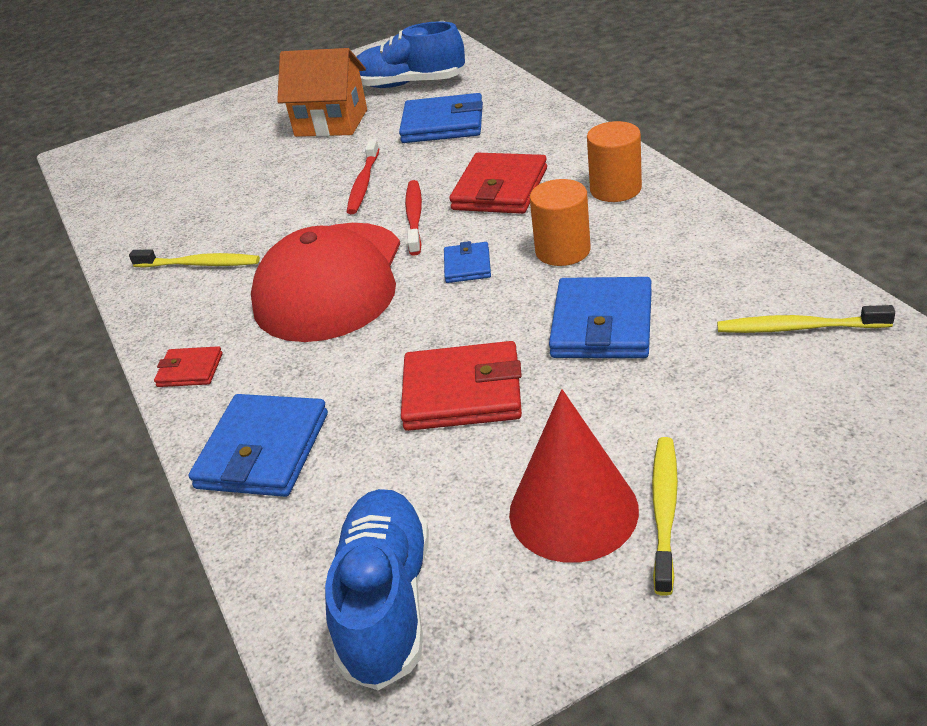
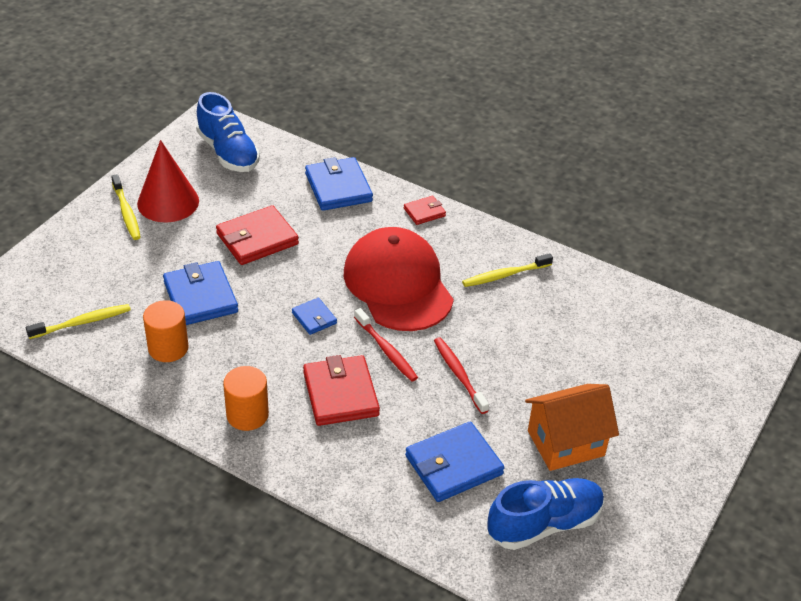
camera: 140 degrees right, 5 degrees up
orange cylinder [530,179,591,266] -> orange cylinder moved to [143,300,189,362]

